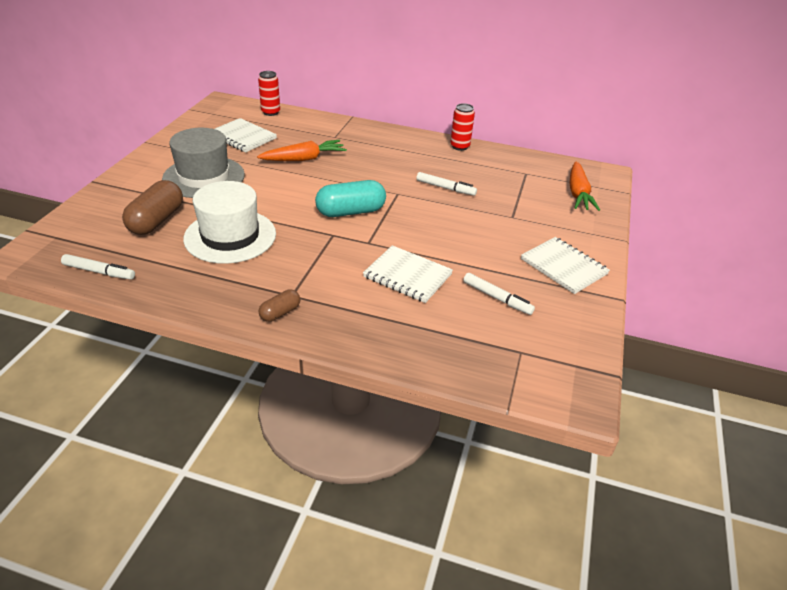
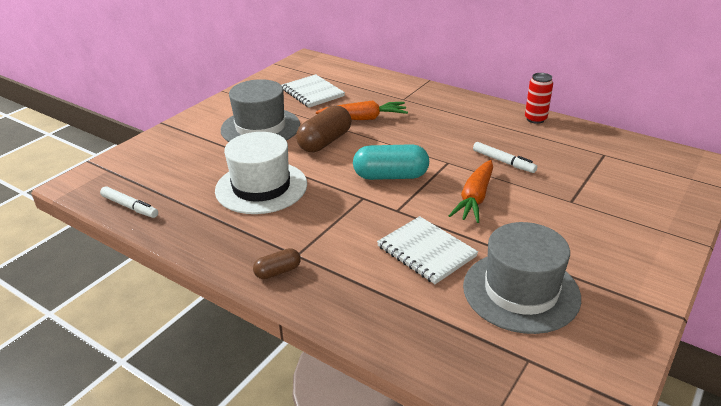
camera: 20 degrees right, 5 degrees down
brown capsule [122,180,183,235] -> brown capsule moved to [296,105,351,152]
red can [258,71,280,116] -> none
white marker [463,273,535,315] -> grey hat [463,222,581,334]
white notebook [521,237,610,294] -> none
orange carrot [570,162,600,211] -> orange carrot moved to [449,160,493,223]

